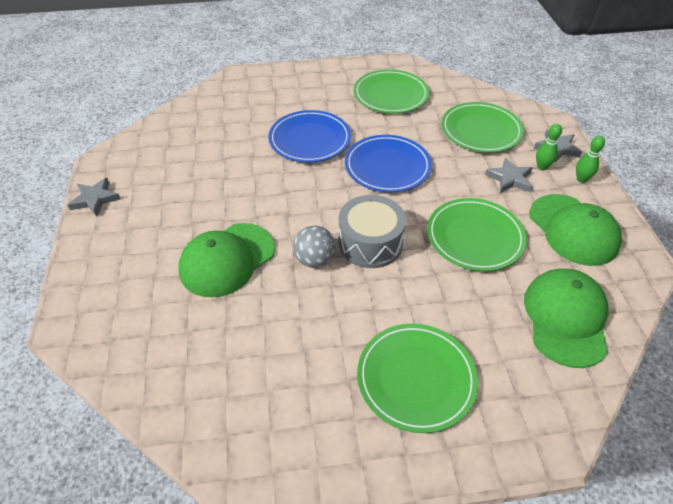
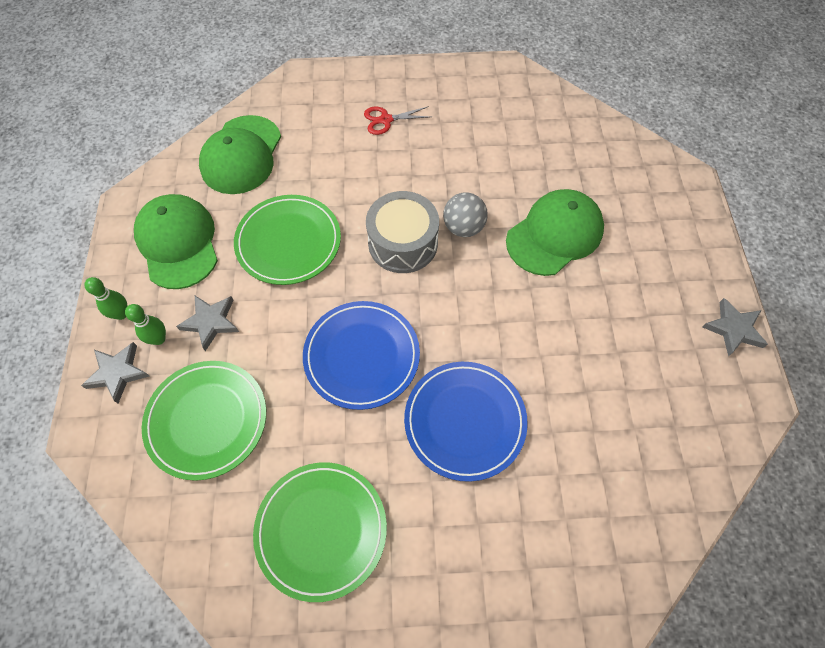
camera: 175 degrees left, 15 degrees up
green plate [357,324,478,433] -> red scissors [364,106,430,135]

